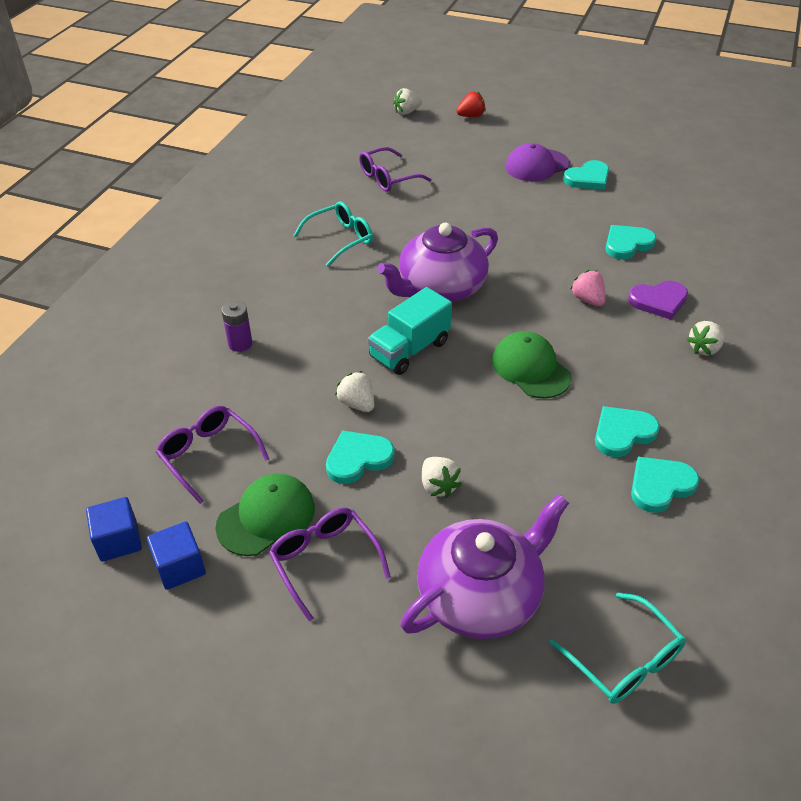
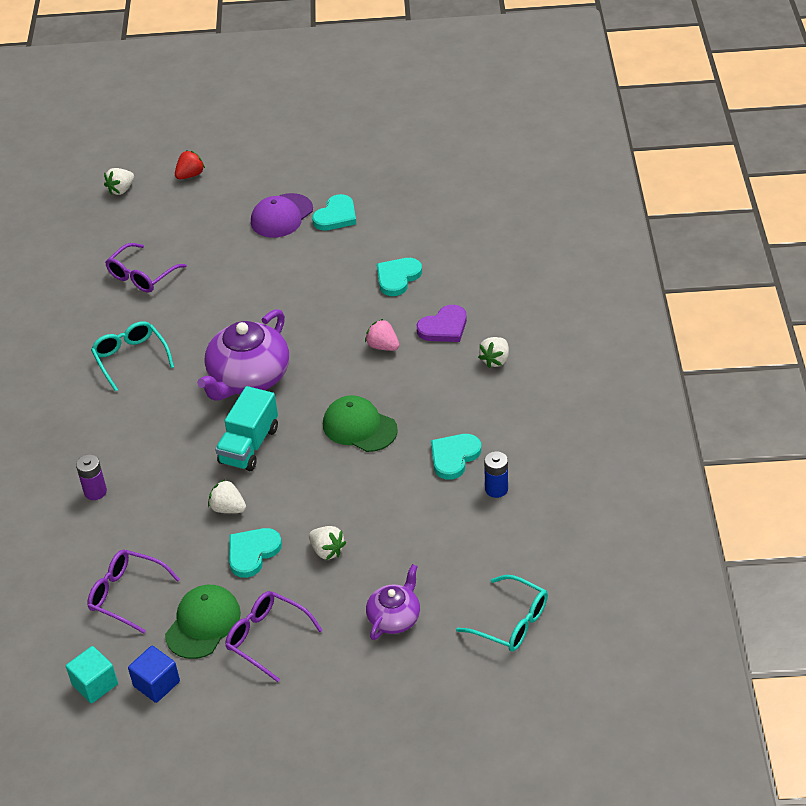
camera: 20 degrees left, 0 degrees up
blue cube [86,497,142,562] -> turquoise cube [66,646,118,703]
turquoise glasses [293,201,373,267] -> turquoise glasses turned 60 degrees counterclockwise [91,321,174,392]
purple teapot [401,494,569,639] -> purple teapot [366,564,420,640], size x0.56
turquoise heart [631,457,699,513] -> blue battery [484,451,508,498]

